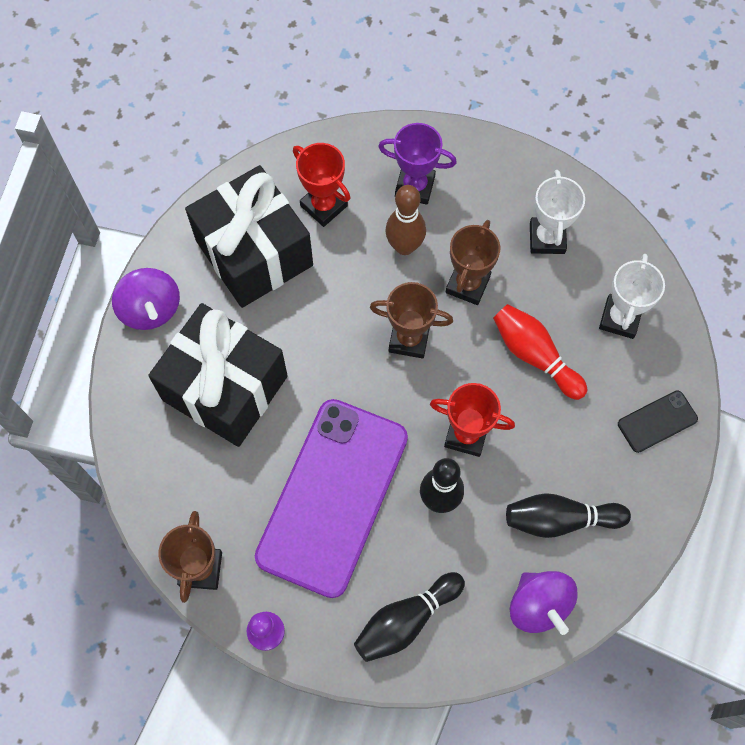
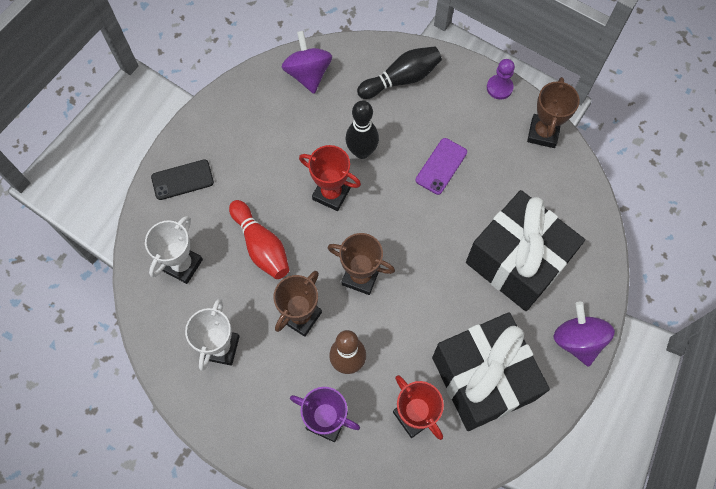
camera: 170 degrees left, 0 degrees up
purple phone [255,399,408,598] -> purple phone [416,138,467,195], size x0.41
black bowling pin [506,493,631,538] -> none

